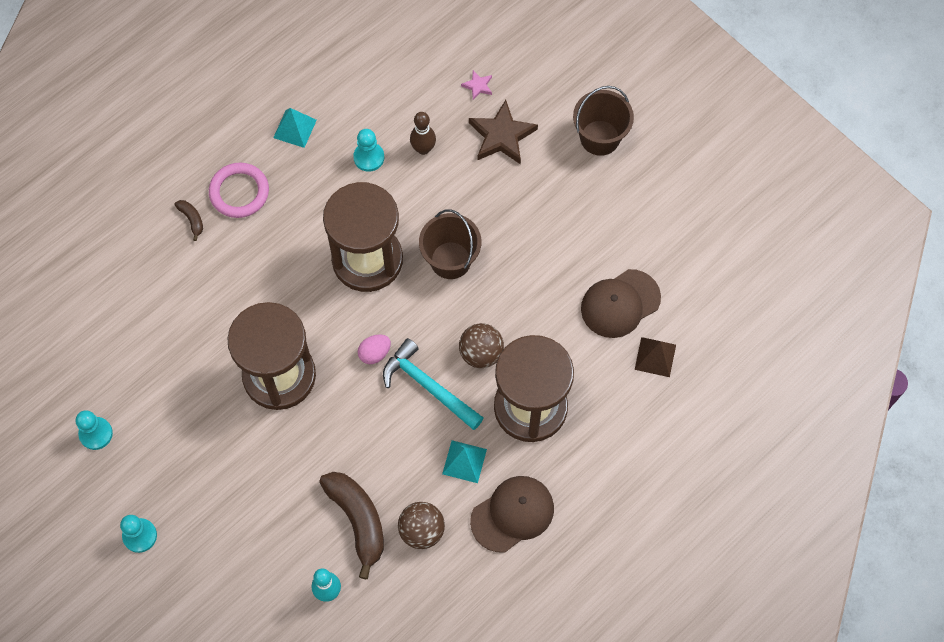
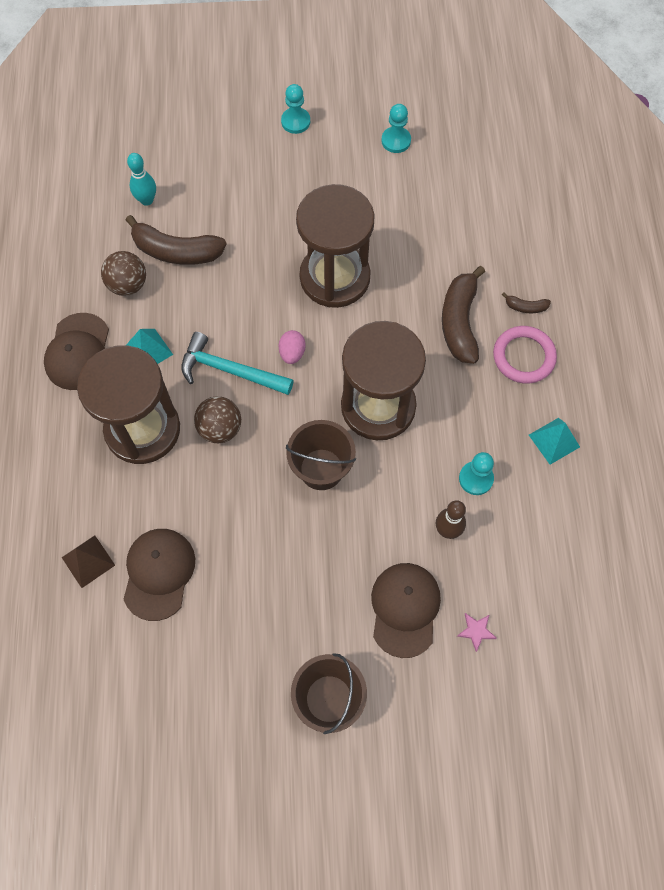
camera: 130 degrees right, 0 degrees up
turquoise hammer [383,338,484,430] -> turquoise hammer turned 150 degrees counterclockwise [181,332,294,395]
brown star [469,100,538,165] -> brown cap [371,563,441,658]
none -> brown banana [442,266,485,364]

